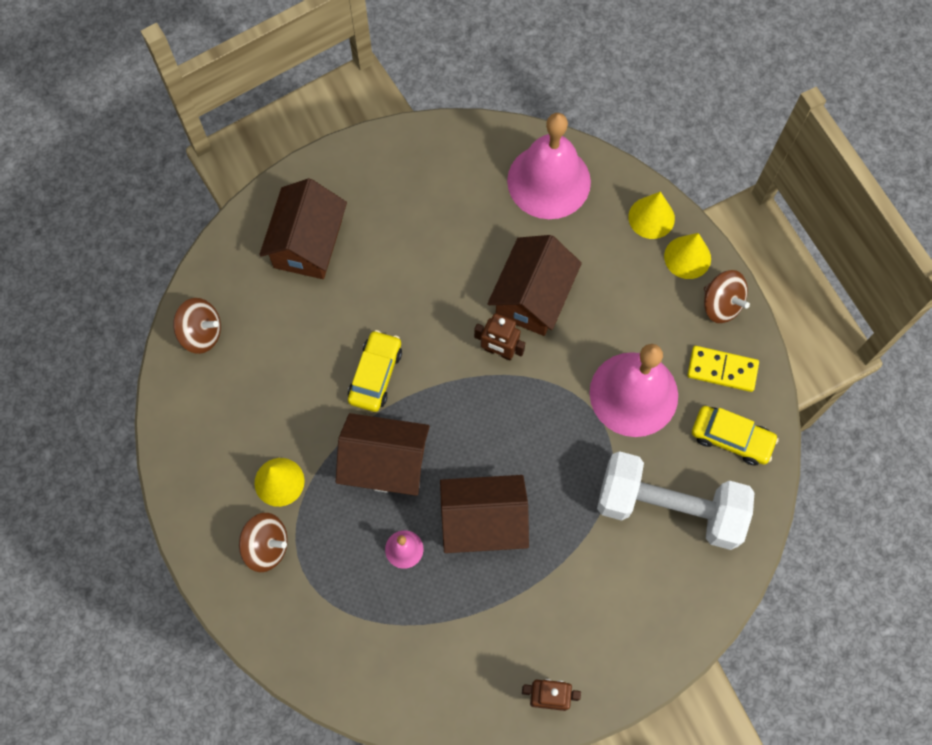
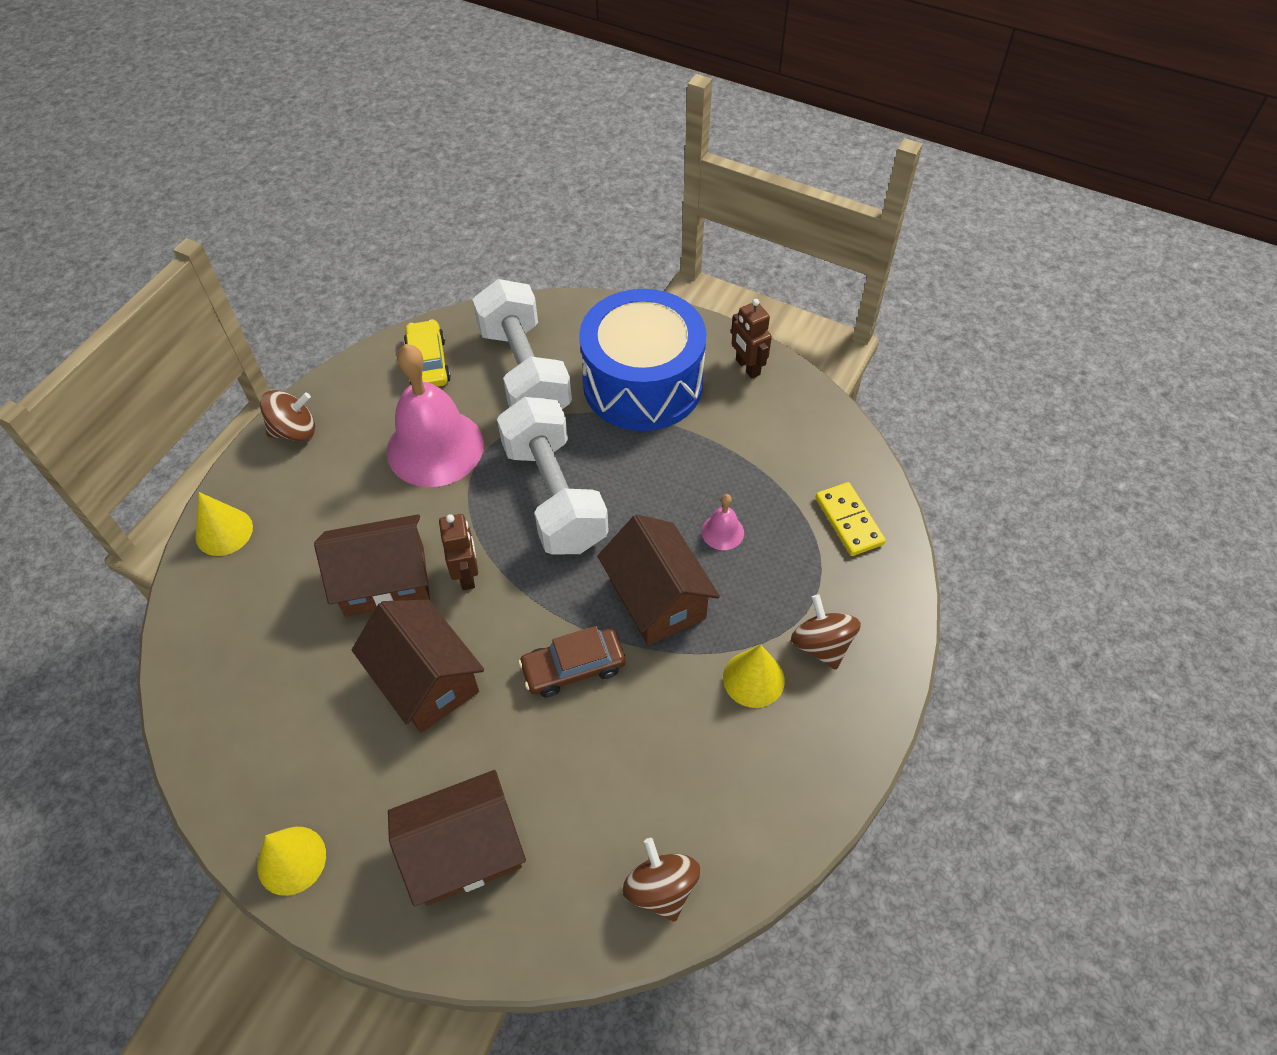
camera: 125 degrees left, 15 degrees down
yellow car [348,330,402,412] -> brown car [518,626,626,697]
brown house [440,475,529,553] -> brown house moved to [352,599,484,733]
pink bell [507,113,591,219] -> none
yellow cone [664,233,711,279] -> yellow cone moved to [257,827,326,896]
yellow domino [687,346,759,392] -> yellow domino moved to [816,482,886,556]
brown spinning top [704,270,750,323] -> brown spinning top turned 60 degrees clockwise [260,390,315,441]
none -> white dumbbell [497,397,609,554]
none -> blue drum [579,289,706,431]

